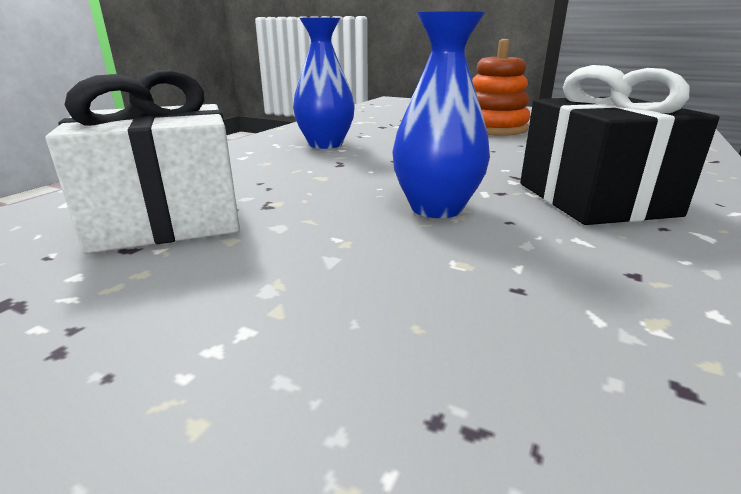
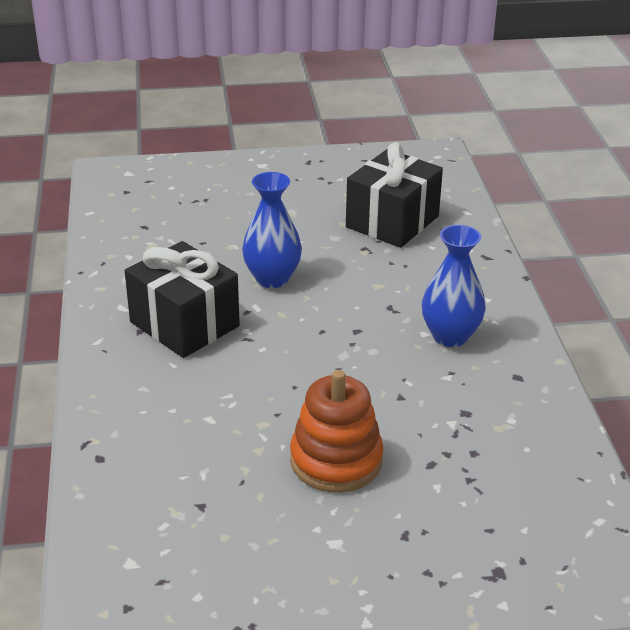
camera: 145 degrees right, 10 degrees up
white gift [45,70,240,254] -> black gift [346,142,443,248]

